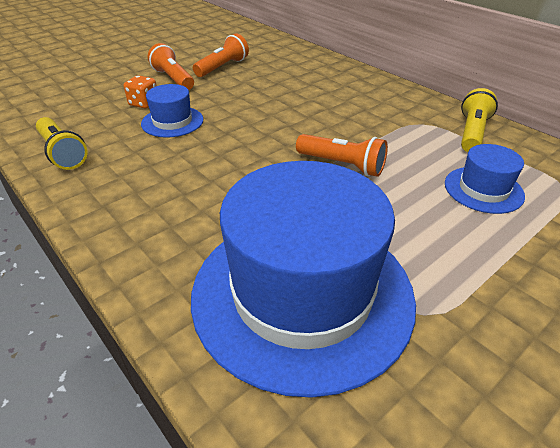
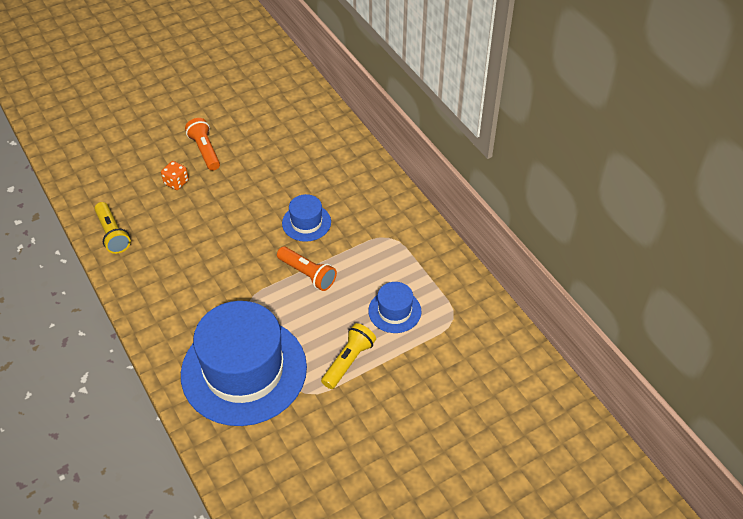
camera: 10 degrees right, 10 degrees up
blue hat [141,84,204,138] -> blue hat moved to [282,194,331,242]
orange flashlight [193,33,249,77] -> none
yellow flashlight [461,88,498,152] -> yellow flashlight moved to [321,323,376,389]

